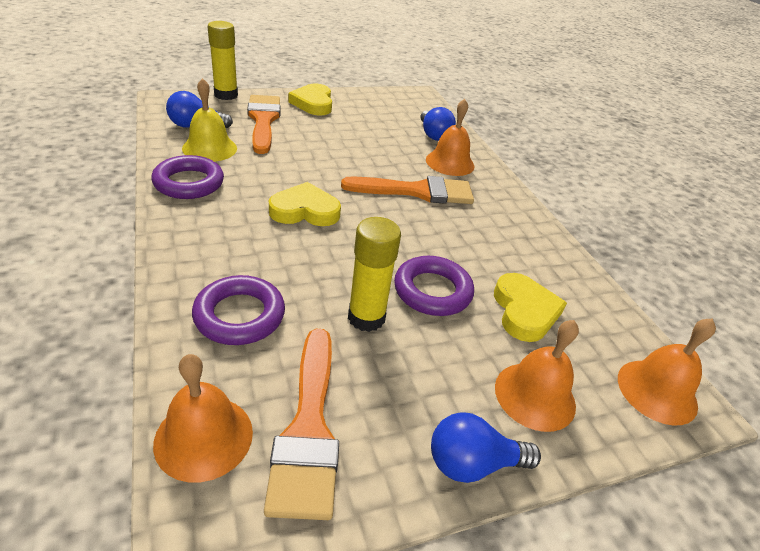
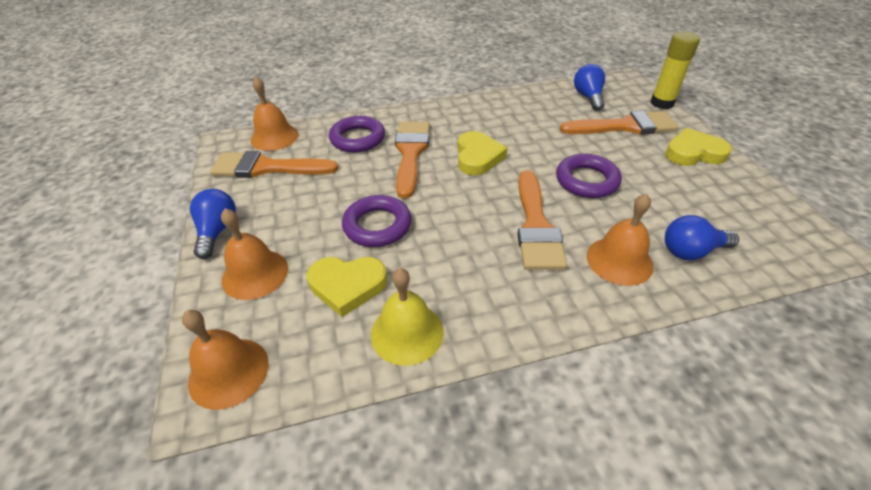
camera: 100 degrees right, 5 degrees up
purple ring [151,155,224,199] -> purple ring moved to [556,154,622,198]
yellow bell [182,78,237,162] -> yellow bell moved to [371,268,444,366]
yellow glue stick [348,217,401,332] -> none
none -> orange brush [395,122,430,199]

